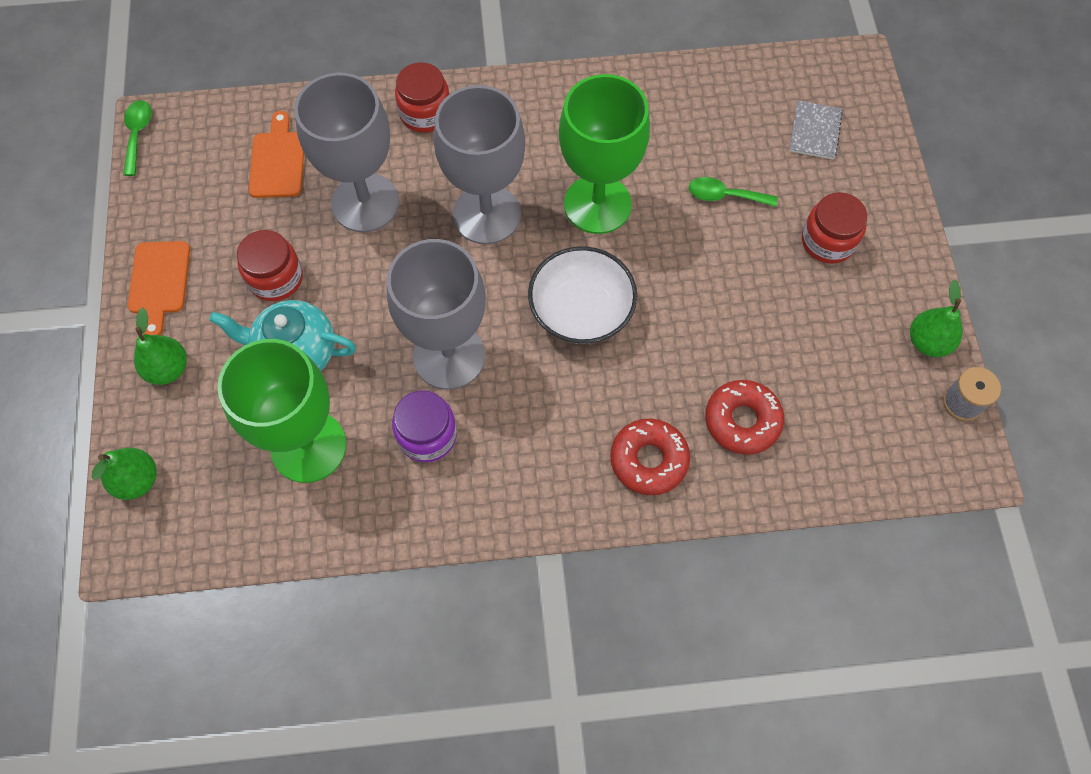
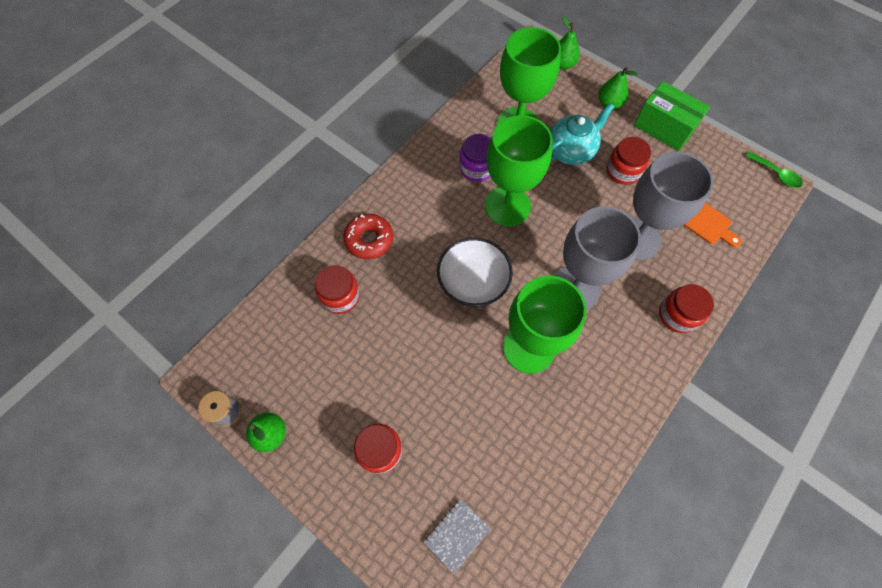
camera: 135 degrees right, 0 degrees up
orange cutting board [128,241,190,335] -> green box [634,81,710,151]
grey goblet [387,239,486,390] -> green goblet [485,115,553,226]
green spoon [689,177,778,207] -> none
red donut [705,380,784,455] -> red jar [315,265,360,314]
grey notebook [789,101,843,160] -> grey notebook turned 75 degrees clockwise [424,499,490,574]

